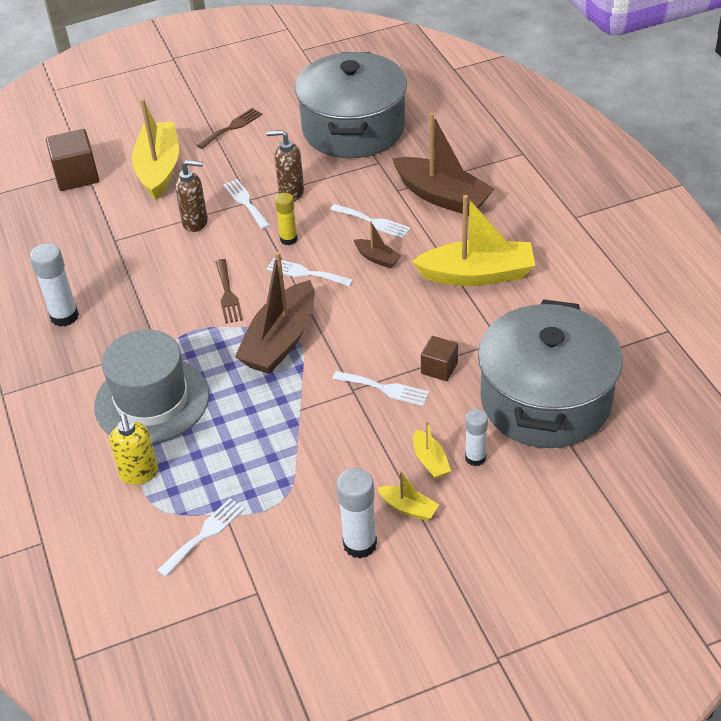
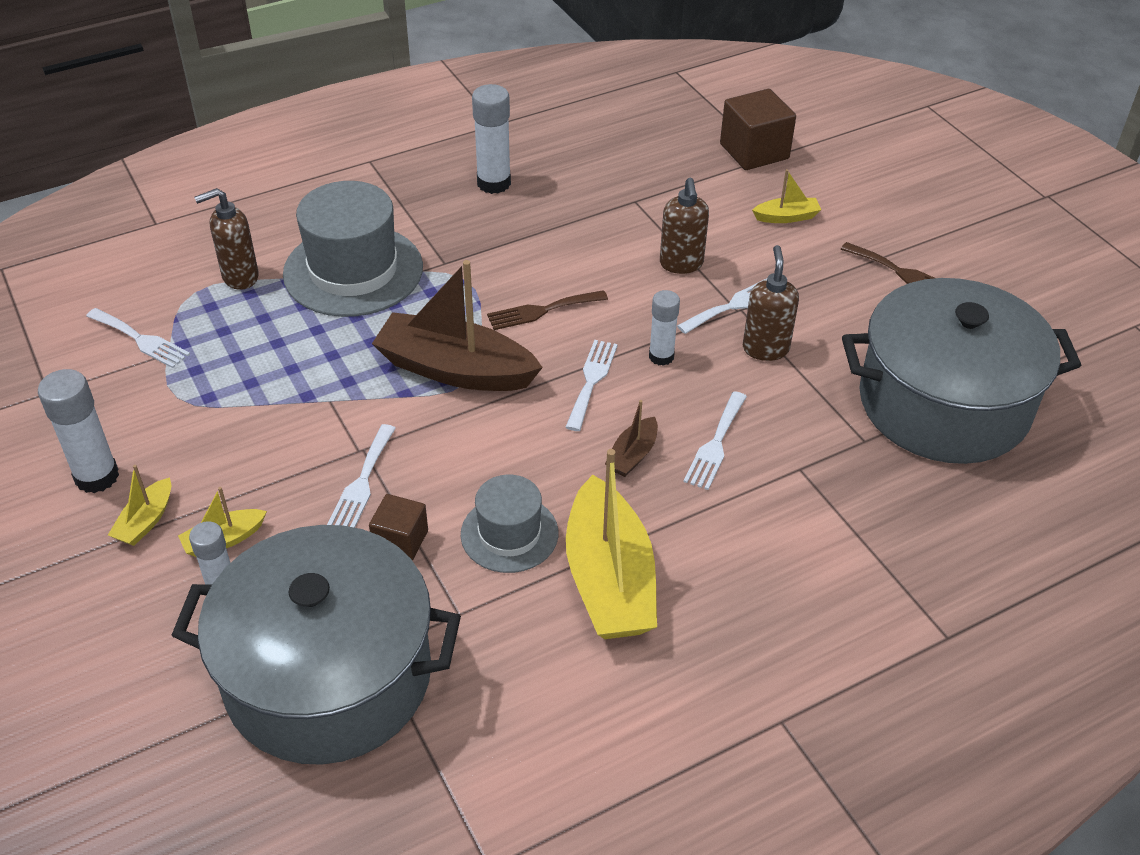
camera: 80 degrees right, 0 degrees up
yellow soap dispenser [109,414,158,485] -> brown soap dispenser [194,188,259,290]
yellow boat [132,99,179,199] -> yellow boat [752,169,821,223], size x0.46
yellow glue stick [275,193,298,245] -> white glue stick [649,290,680,366]
brown boat [392,113,495,216] -> none
none -> grey hat [461,475,558,573]

